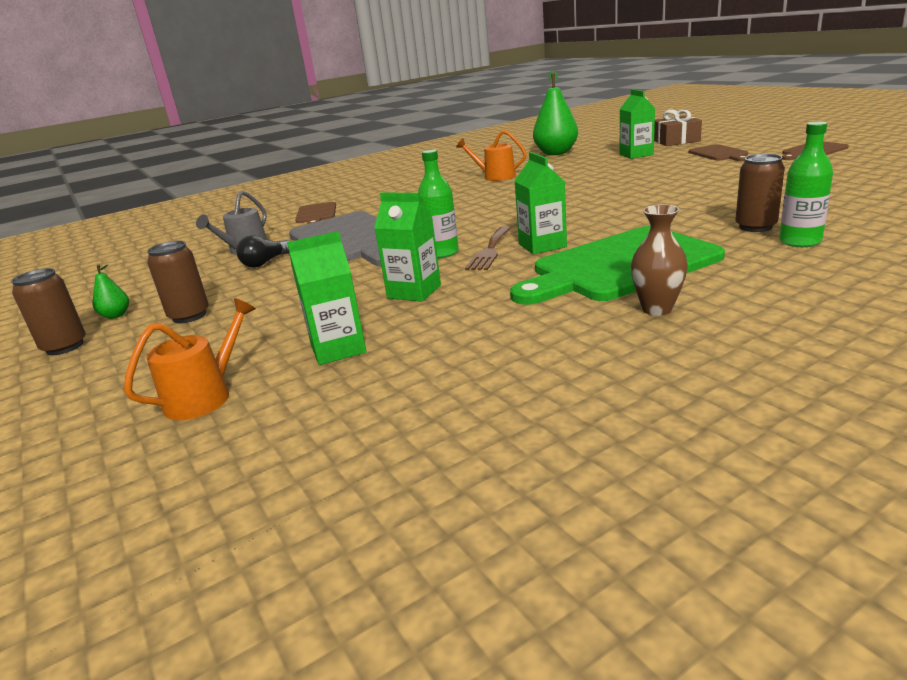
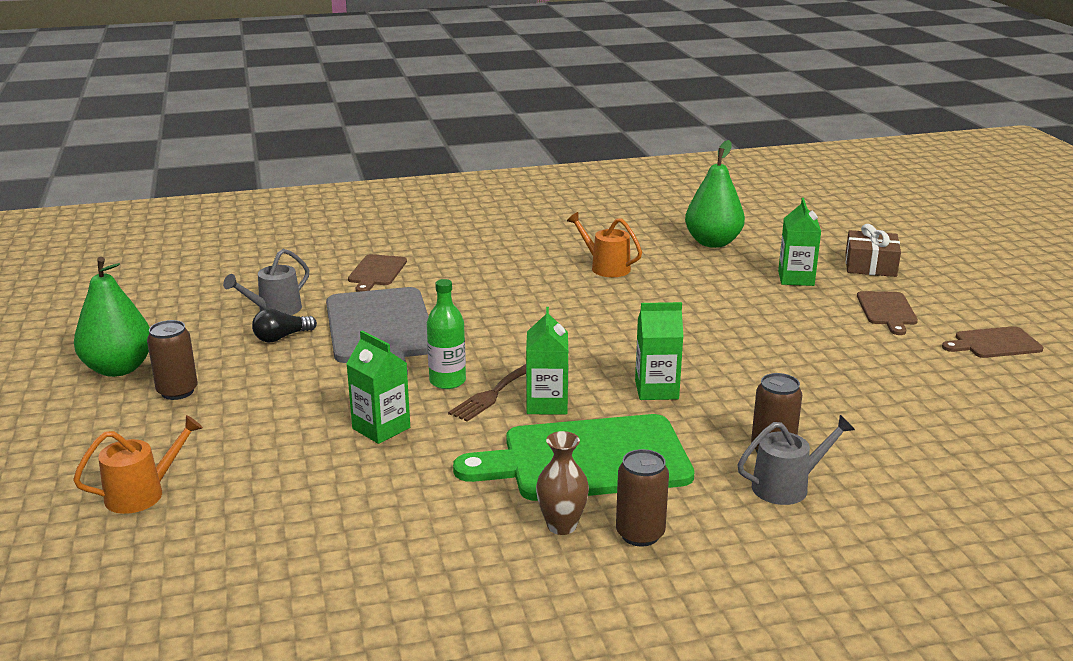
camera: 15 degrees right, 0 degrees up
brown can [11,268,86,355] -> brown can moved to [616,449,669,546]
green pear [93,265,129,319] -> green pear [74,257,150,377], size x2.28
green carton [287,231,366,365] -> green carton moved to [635,302,683,400]
green bottle [779,121,833,247] -> grey watering can [738,415,855,505]

